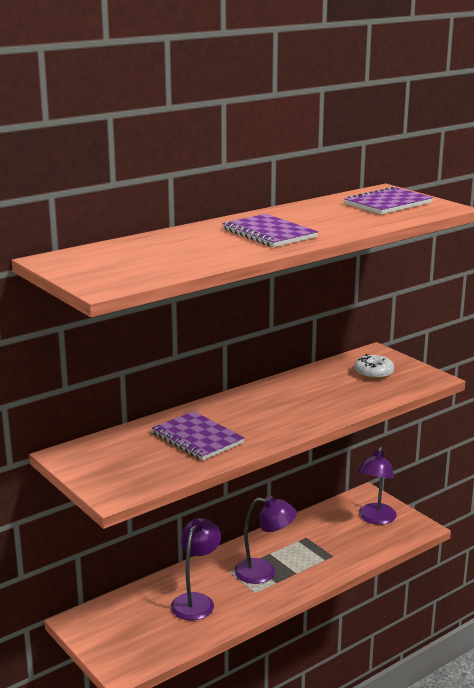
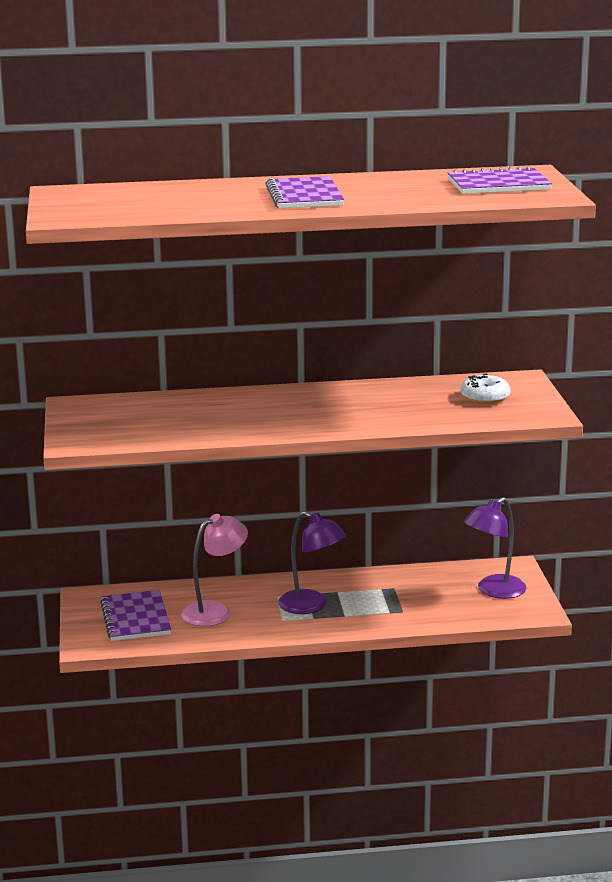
camera: 30 degrees right, 0 degrees up
purple notebook [152,411,245,461] -> purple notebook moved to [100,590,171,641]
purple lamp [171,518,221,620] -> pink lamp [181,514,248,626]

